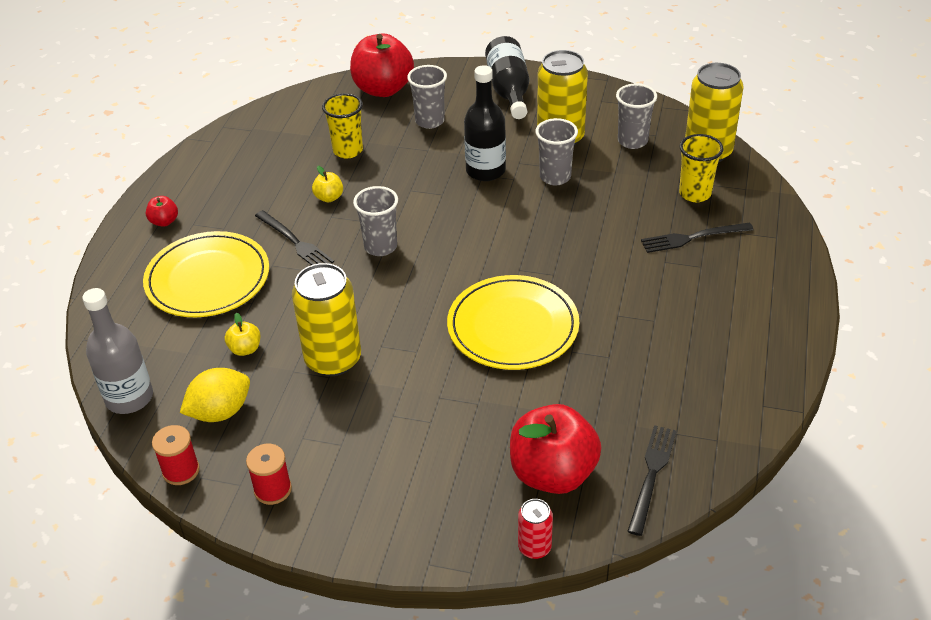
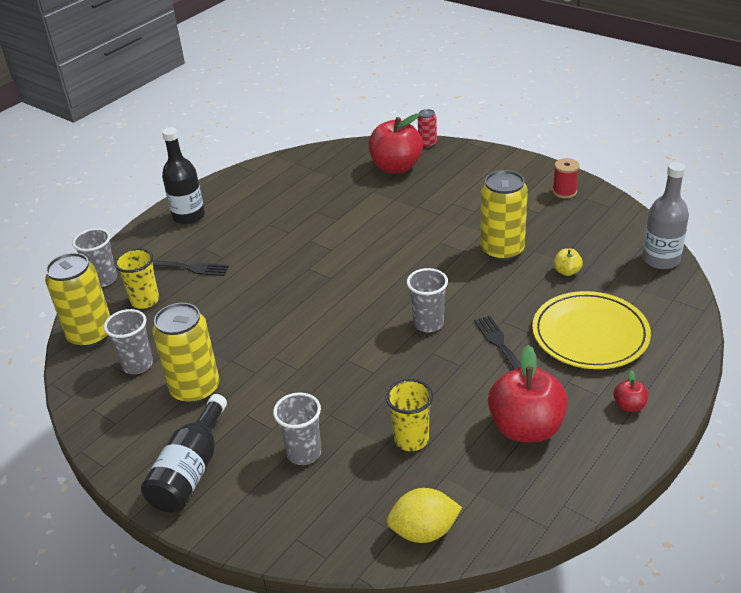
camera: 155 degrees left, 5 degrees down
red spool [152,425,200,485] -> none
yellow lemon [180,368,250,422] -> yellow lemon moved to [387,488,462,543]
yellow apple [312,166,343,202] -> none
red apple [350,34,414,97] -> red apple moved to [488,345,568,442]
yellow plate [447,275,579,370] -> none
black bottle [464,65,506,181] -> black bottle moved to [162,127,205,224]
grey cup [535,118,578,185] -> grey cup moved to [72,228,117,287]
black fork [627,425,677,536] -> none

